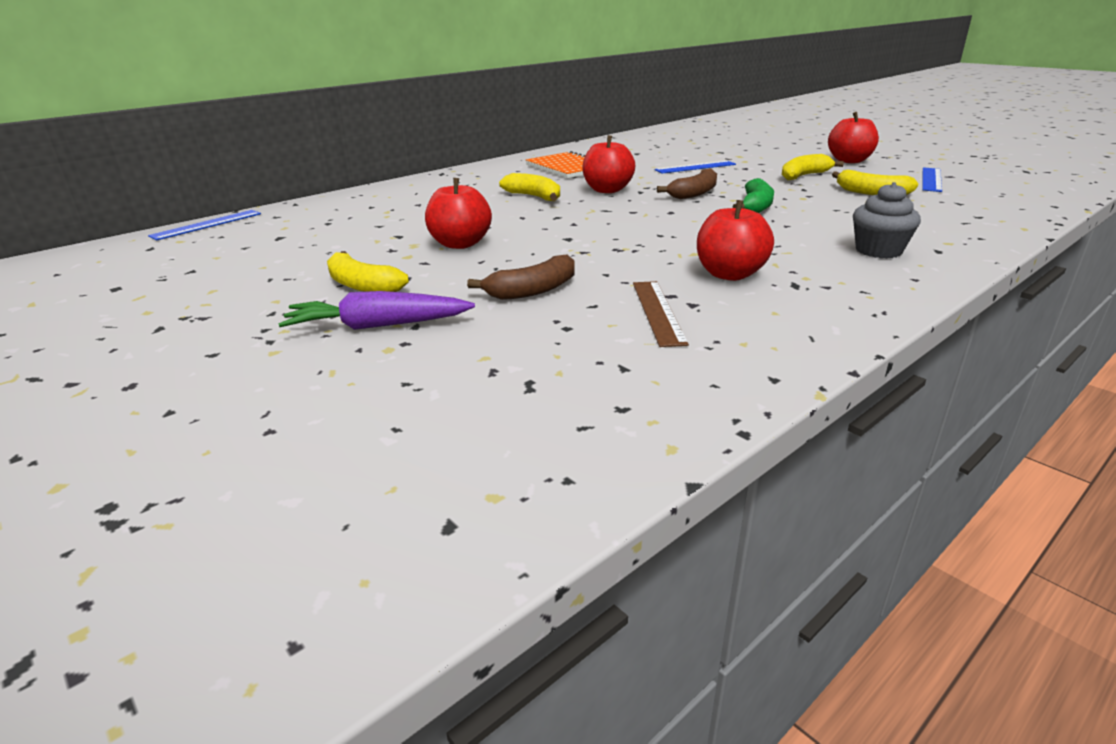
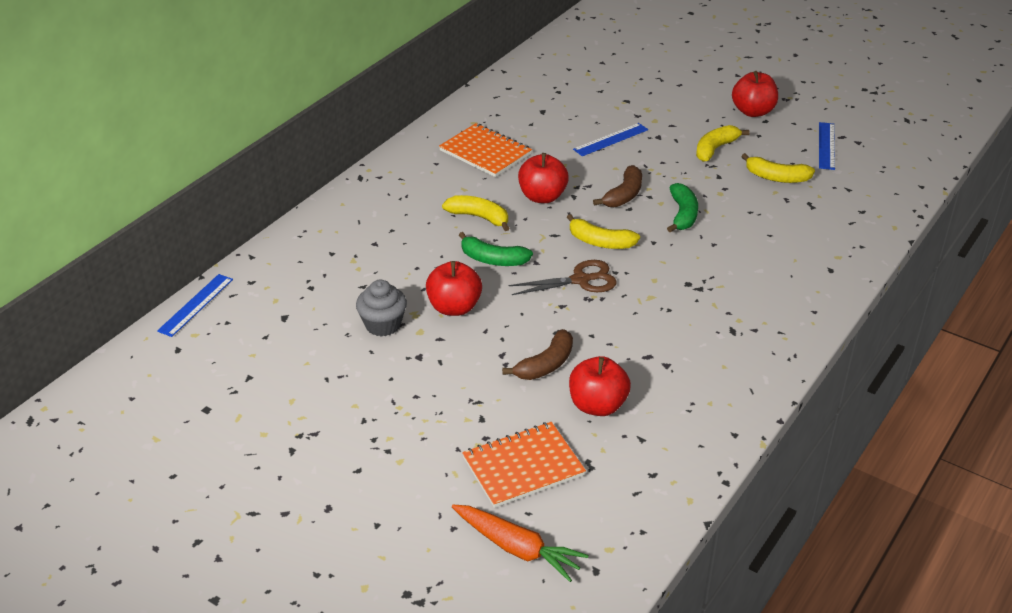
camera: 15 degrees left, 10 degrees up
purple carrot [278,291,475,330] -> none
yellow banana [327,251,409,292] -> yellow banana moved to [567,214,640,249]
brown ruler [633,281,689,347] -> none
red apple [697,200,774,281] -> red apple moved to [569,356,631,416]
grey cupcake [853,182,921,258] -> grey cupcake moved to [356,280,407,337]
none -> orange carrot [452,505,589,582]
none -> green banana [459,232,533,266]
none -> orange notebook [462,422,586,508]
none -> brown scissors [508,260,617,295]

